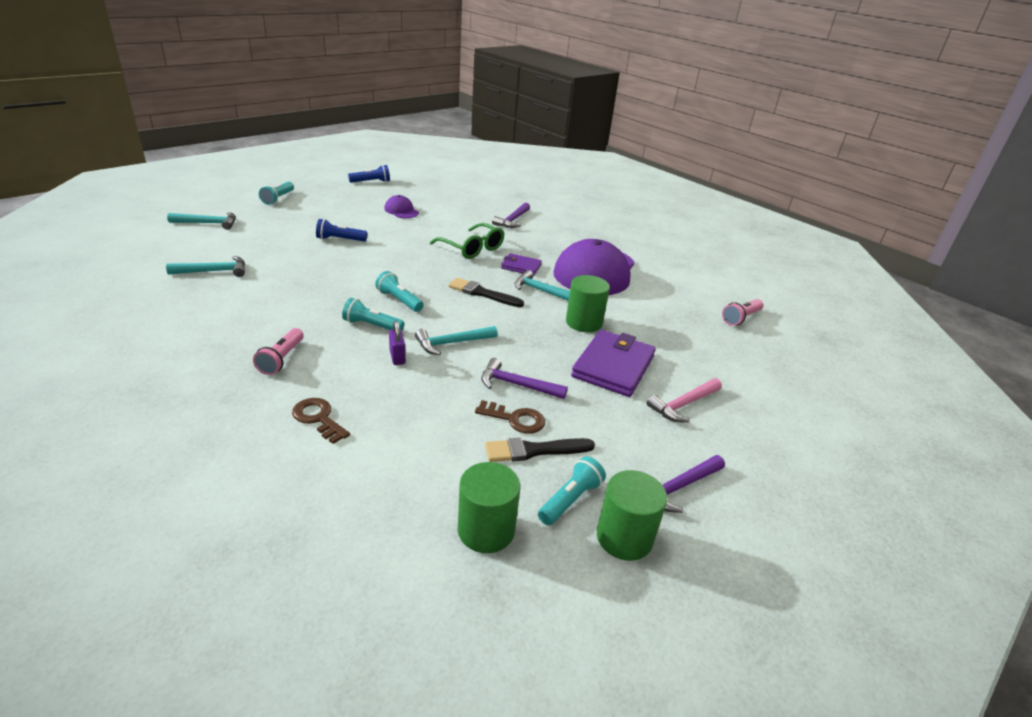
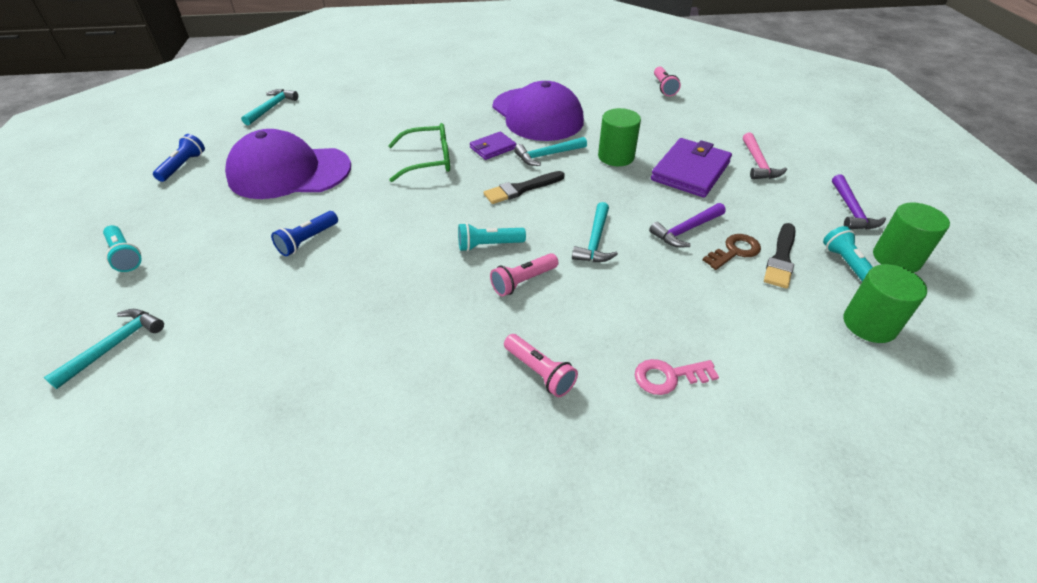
camera: 50 degrees left, 10 degrees up
turquoise hammer [166,256,245,277] -> turquoise hammer moved to [241,89,298,126]
brown key [292,398,350,444] -> pink key [635,359,719,395]
turquoise flashlight [342,298,405,331] -> pink flashlight [490,253,558,297]
purple cap [384,195,419,218] -> purple cap [225,129,351,199], size x2.31
purple padlock [389,321,406,365] -> none
purple hammer [492,202,530,228] -> none
purple wallet [571,330,656,397] -> purple wallet turned 60 degrees clockwise [651,138,732,197]

